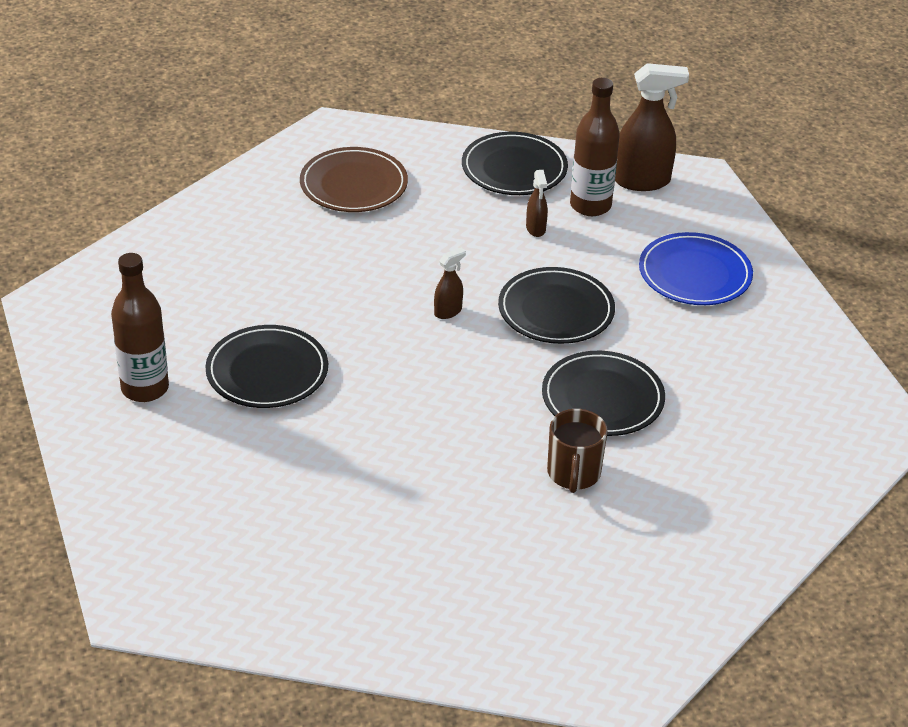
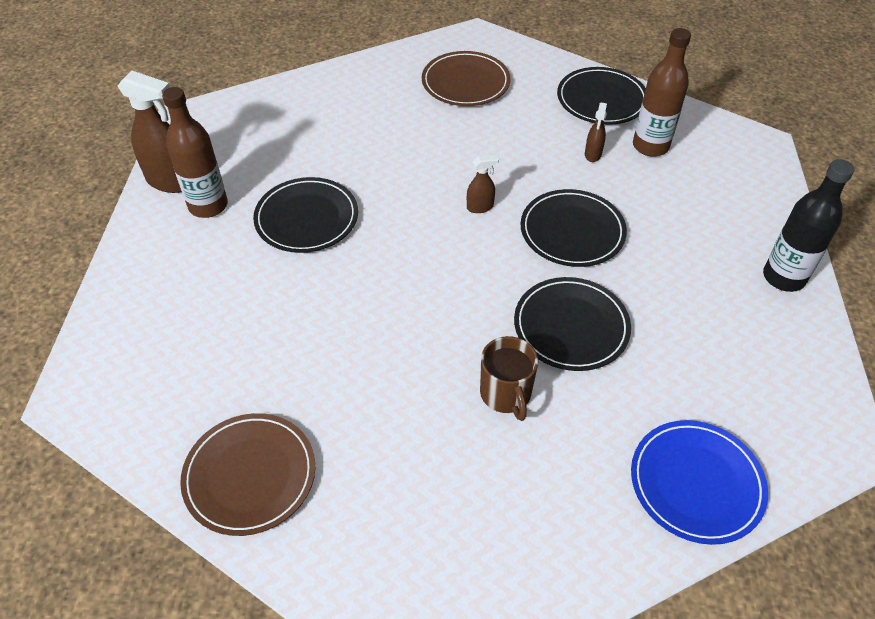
camera: 25 degrees right, 10 degrees up
brown mug [547,409,608,493] -> brown mug turned 45 degrees counterclockwise [480,336,538,421]
brown spray bottle [615,63,689,191] -> brown spray bottle moved to [117,70,182,193]
blue plate [639,232,753,305] -> blue plate moved to [631,420,768,545]
none -> brown plate [180,413,315,536]
none -> black bottle [763,159,854,292]

